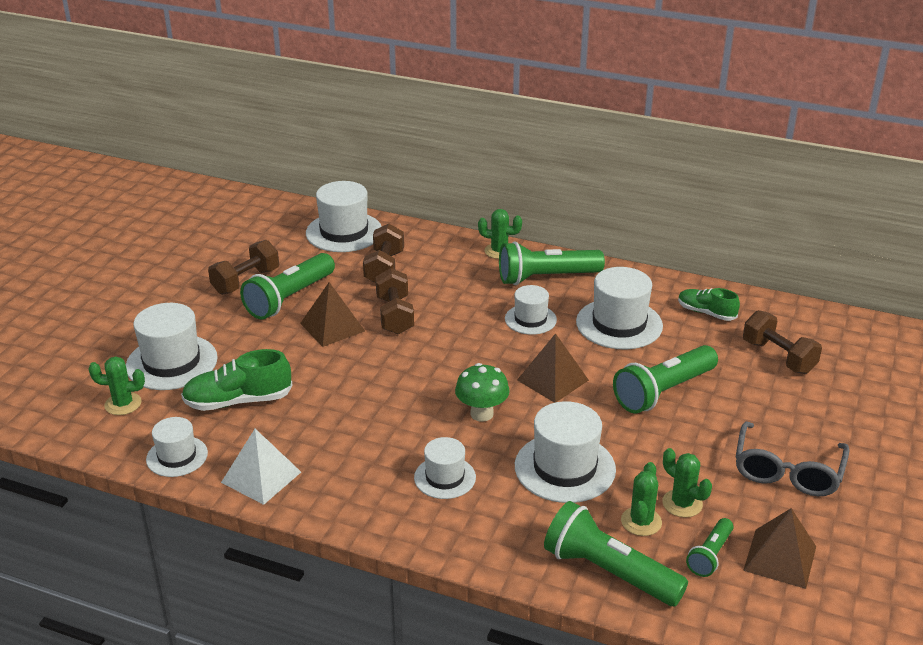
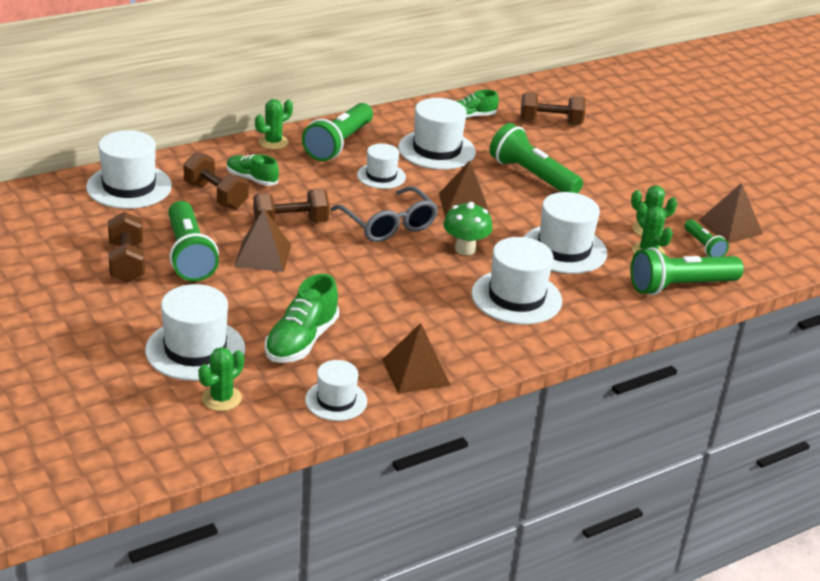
camera: 55 degrees left, 0 degrees up
white pyramid [221,429,301,505] -> brown pyramid [382,323,451,394]
brown dumbbell [375,268,414,335] -> brown dumbbell turned 45 degrees counterclockwise [253,189,330,222]
white hat [414,437,476,499] -> white hat [471,237,562,324], size x1.65
green flashlight [613,345,718,413] -> green flashlight turned 135 degrees clockwise [489,123,583,193]
grey glasses [736,422,850,496] -> grey glasses moved to [331,186,438,242]
none -> green shoe [227,154,279,186]

